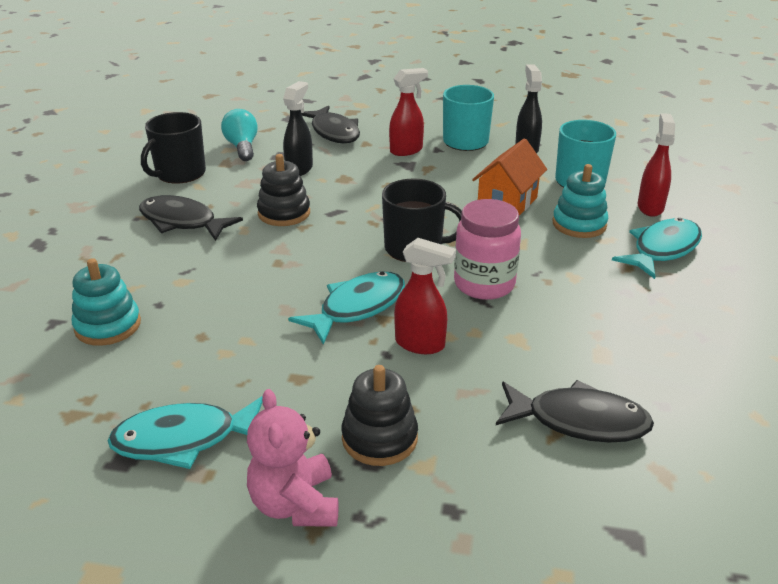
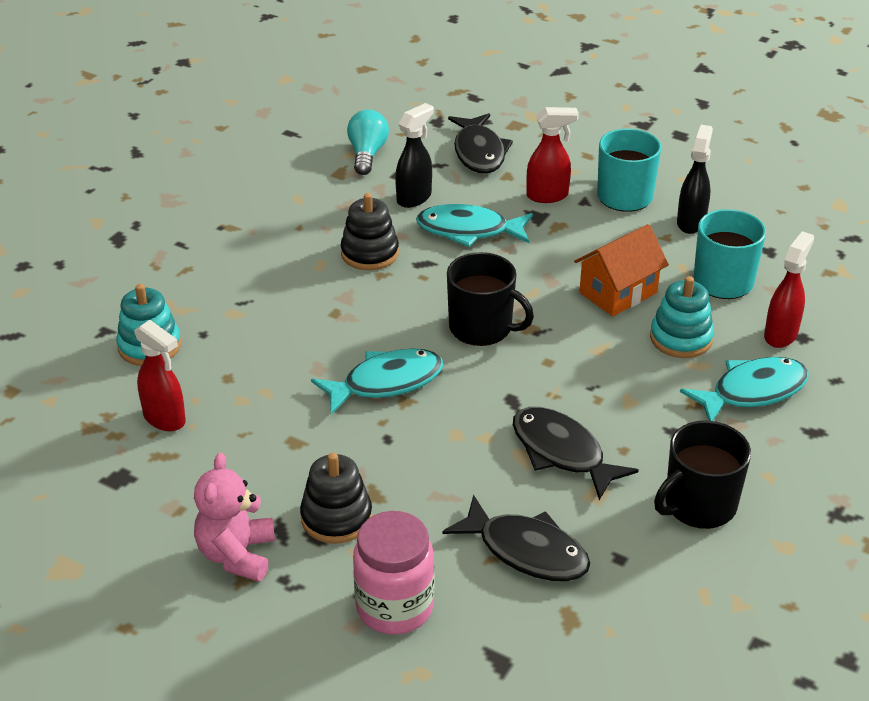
camera: 20 degrees right, 5 degrees up
turquoise fish [107,396,263,469] -> turquoise fish moved to [416,204,533,247]
black fish [139,195,243,241] -> black fish moved to [513,407,639,500]
black mug [141,112,206,184] -> black mug moved to [654,421,751,529]
red spray bottle [394,238,456,354] -> red spray bottle moved to [134,320,186,431]
pink jar [454,199,521,300] -> pink jar moved to [353,511,434,635]

